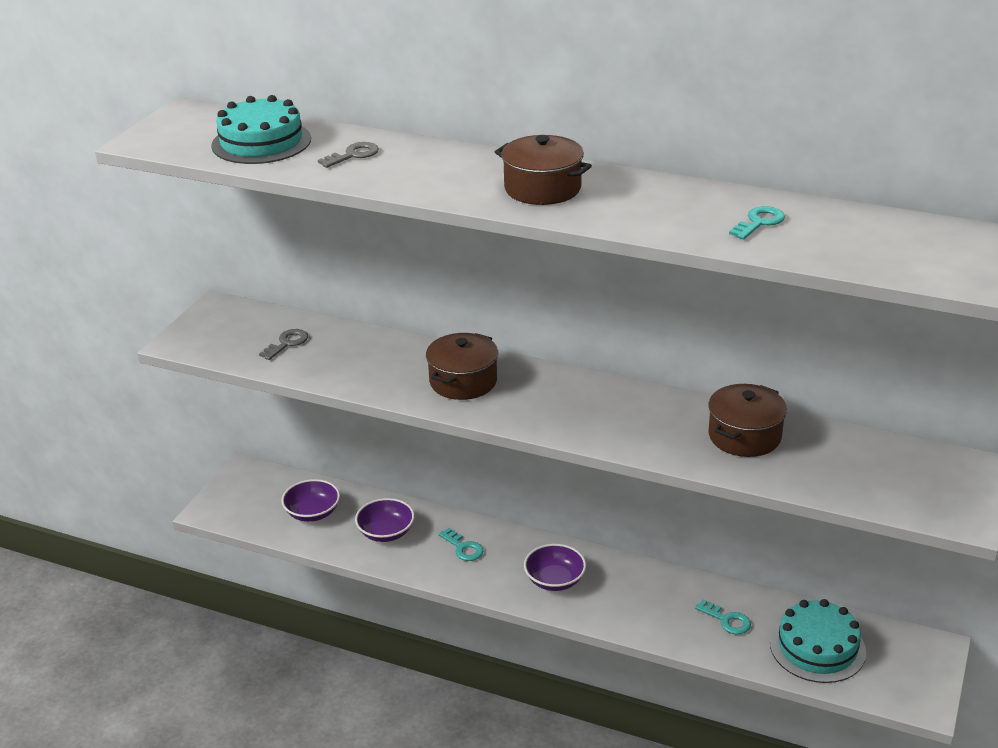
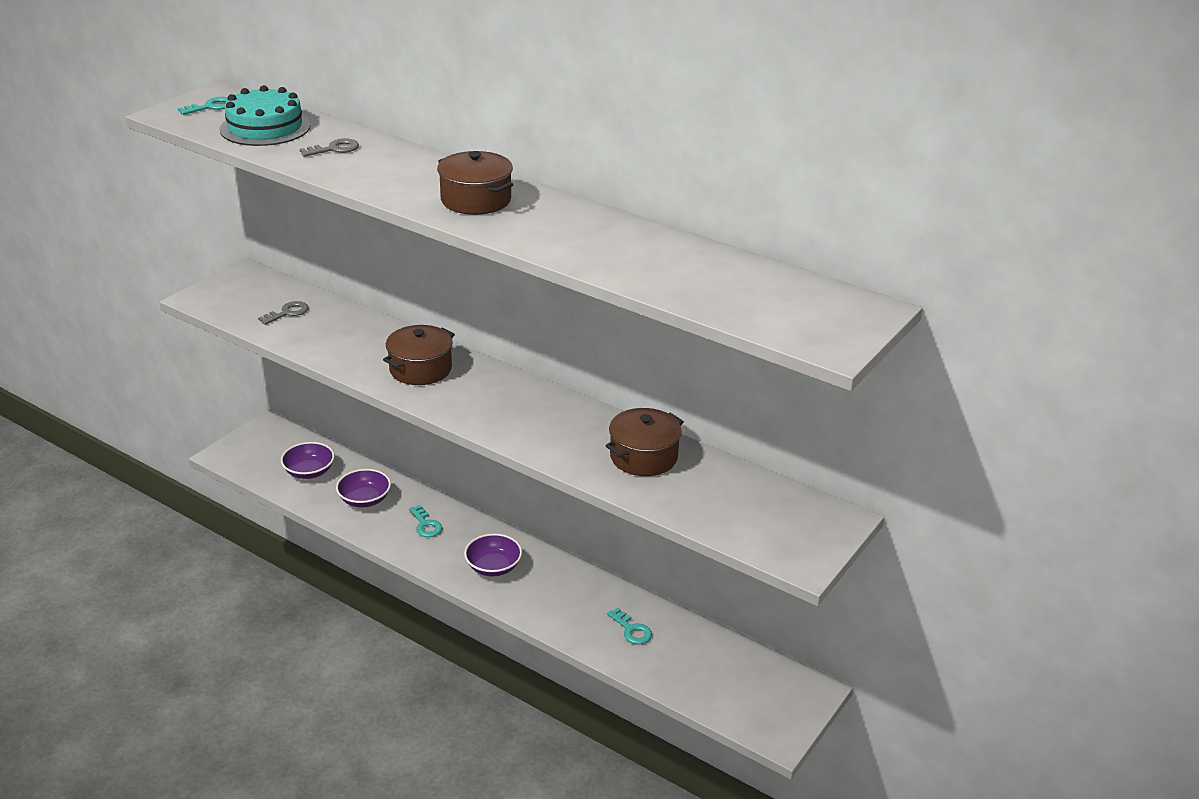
camera: 10 degrees right, 0 degrees up
turquoise key [729,206,785,239] -> turquoise key moved to [178,97,228,115]
turquoise cake [770,599,866,683] -> none

